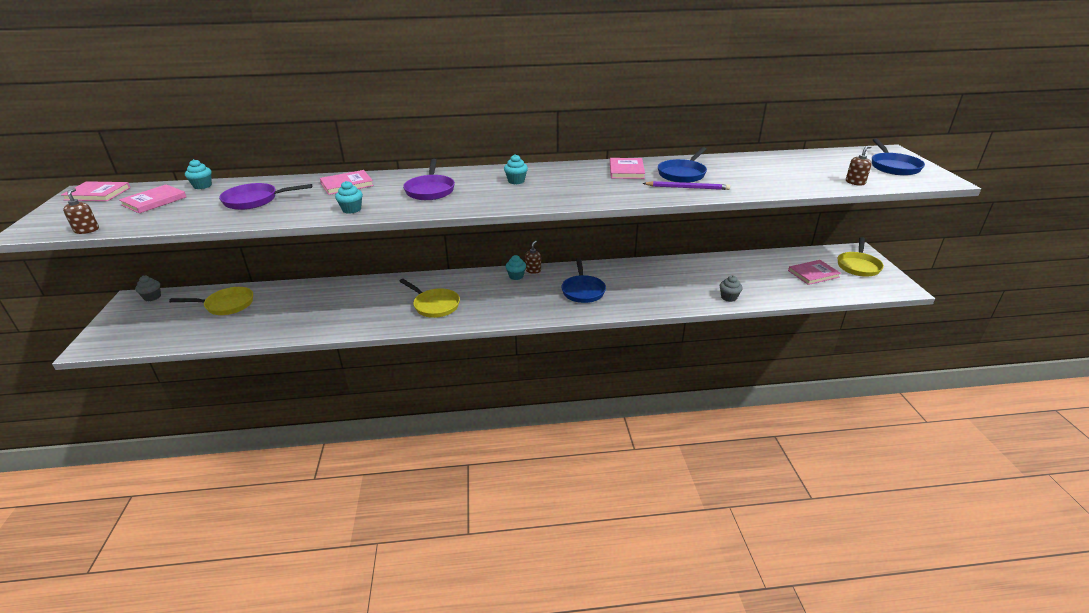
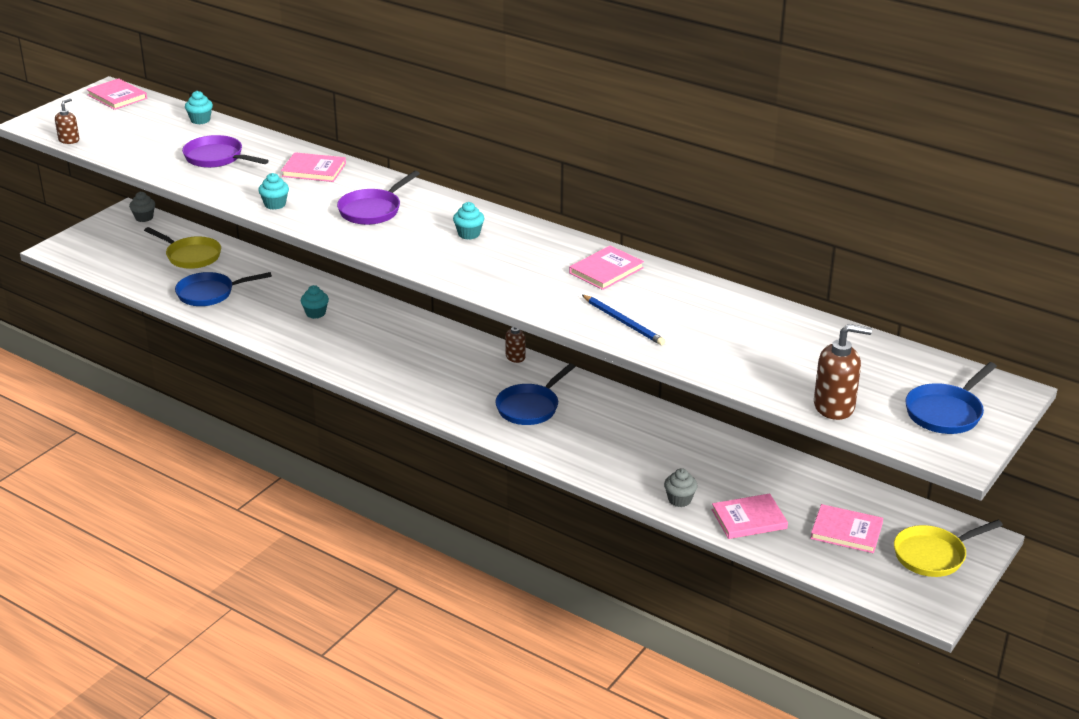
camera: 40 degrees right, 0 degrees up
pink book [119,184,186,213] -> pink book moved to [711,493,788,539]
yellow pan [399,279,460,318] -> none
turquoise cupcake [505,255,526,280] -> turquoise cupcake moved to [301,285,329,319]
purple pencil [643,181,730,190] -> blue pencil [582,295,665,345]
blue pan [658,147,707,183] -> blue pan moved to [175,272,272,306]
brown soap dispenser [846,146,872,186] -> brown soap dispenser [814,324,872,420], size x1.73

